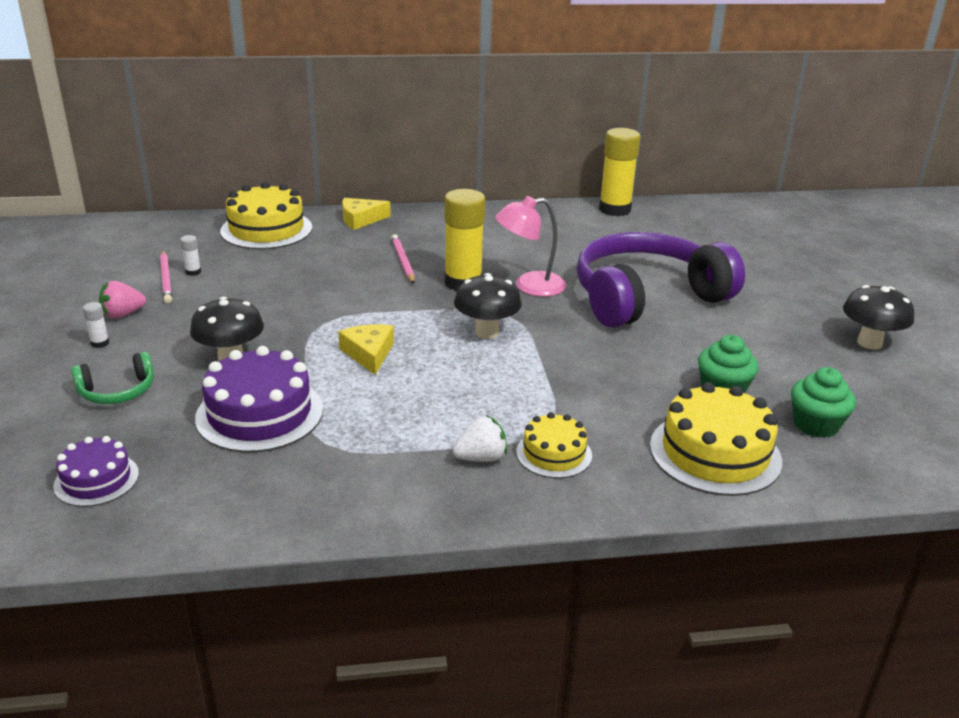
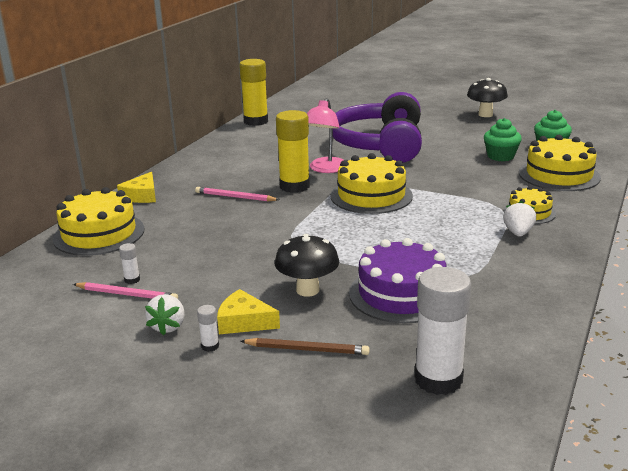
camera: 55 degrees left, 5 degrees down
purple cake [53,436,139,507] -> white glue stick [415,267,471,395]
green headphones [71,352,154,404] -> brown pencil [240,338,370,355]
pink strawberry [99,281,146,318] -> white strawberry [145,294,185,335]
yellow cheese [338,324,394,375] -> yellow cheese moved to [217,289,280,334]
black mushroom [454,273,522,339] -> yellow cake [330,153,413,214]

